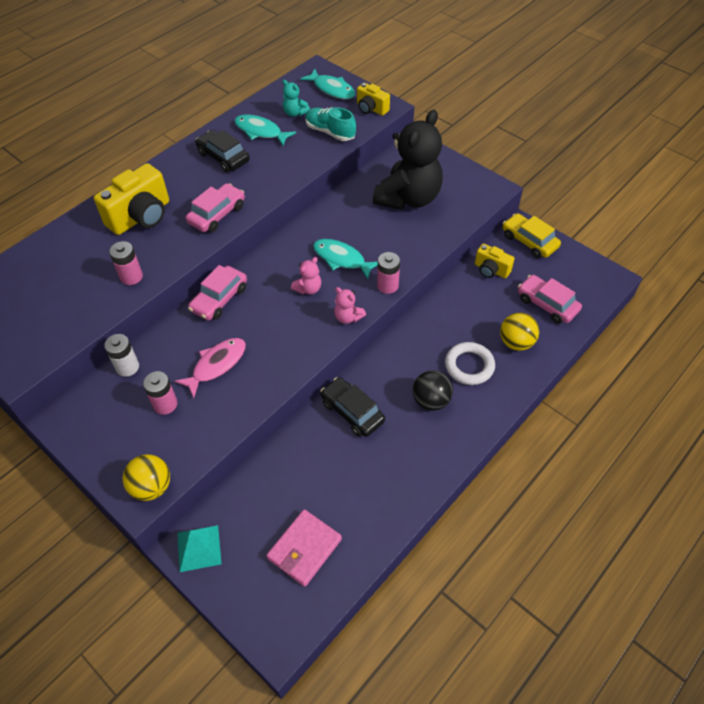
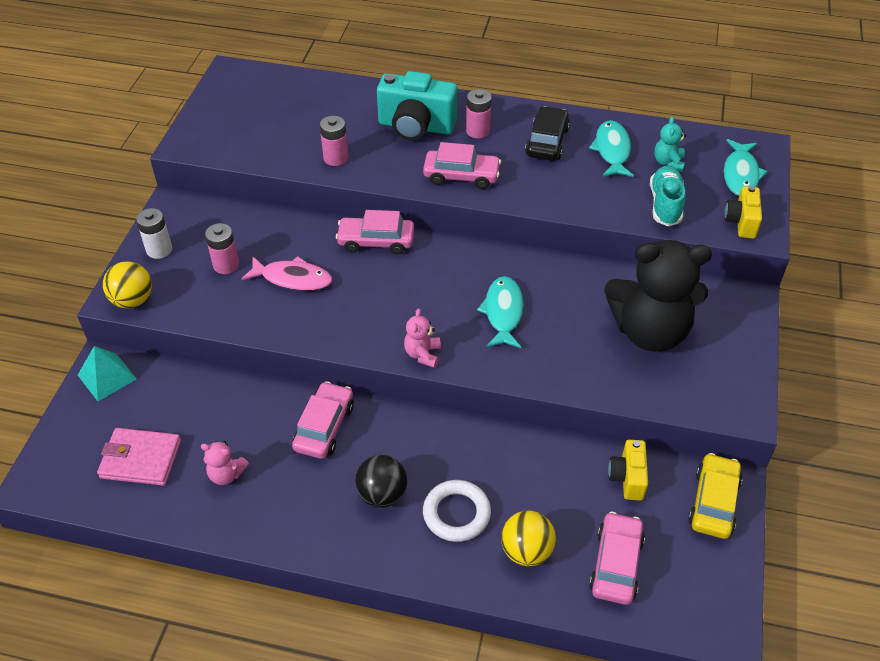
camera: 60 degrees right, 5 degrees down
yellow camera [94,163,169,235] -> turquoise camera [377,71,458,140]
white battery [104,334,139,377] -> white battery moved to [136,208,172,259]
pink teddy bear [291,257,321,294] -> pink teddy bear moved to [201,440,249,485]
black car [321,377,385,437] -> pink car [292,381,354,459]
pink battery [377,252,400,294] -> pink battery moved to [466,89,492,138]

